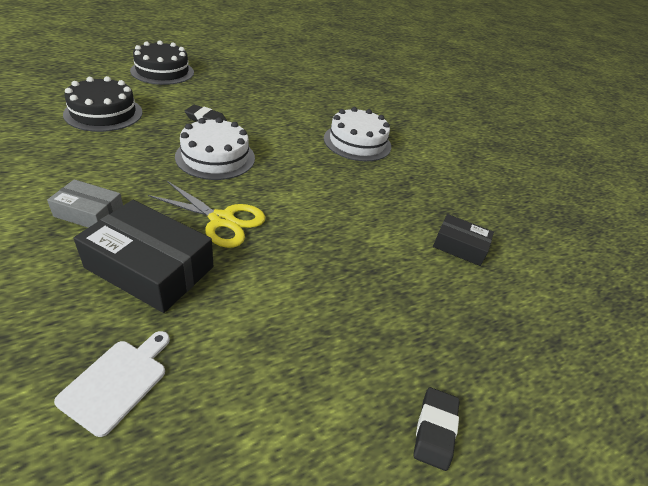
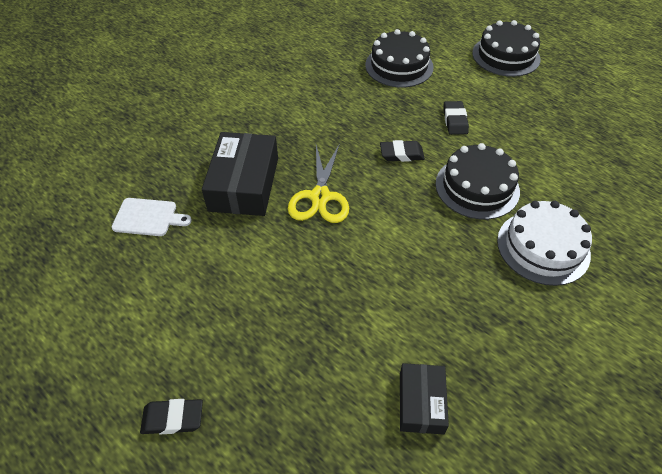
camera: 75 degrees right, 10 degrees up
grey box [47,179,123,228] -> none
white cake [175,117,255,180] -> black eraser [380,140,425,162]
none -> black cake [436,143,520,220]

